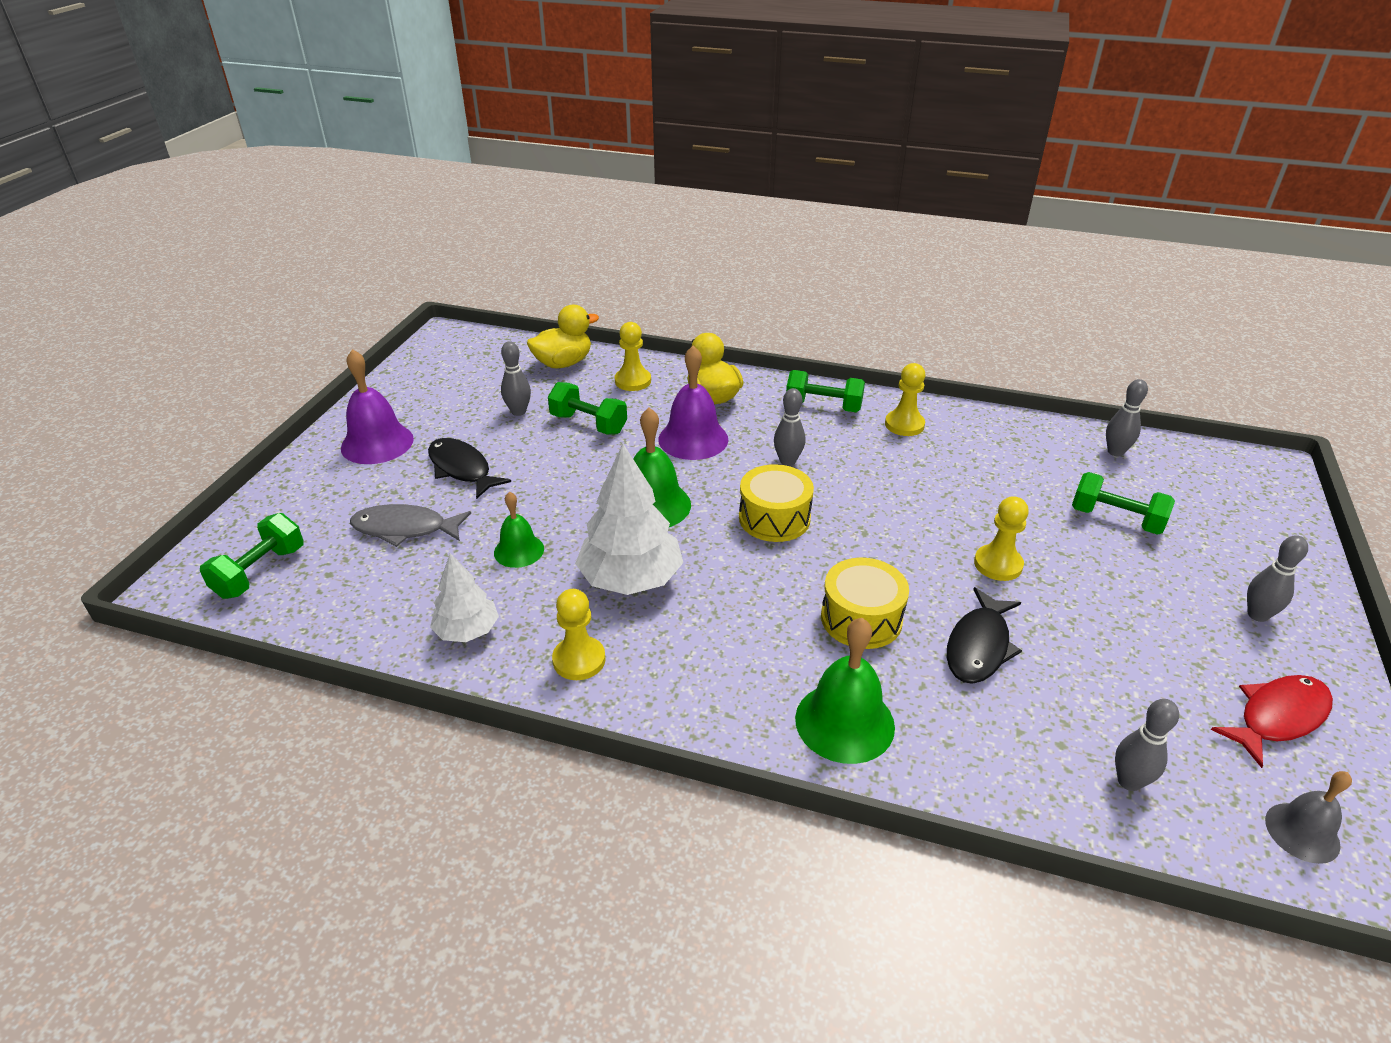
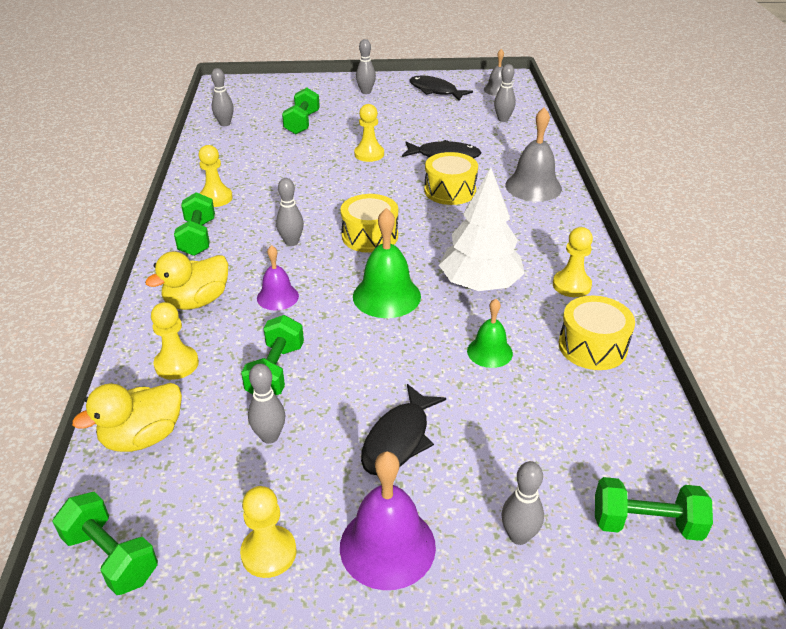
camera: 110 degrees left, 0 degrees up
grey fish [350,504,471,547] -> none
white tree [430,554,499,642] -> yellow drum [559,296,635,370]
yellow duck [527,305,599,368] -> yellow duck turned 75 degrees counterclockwise [72,383,182,452]
purple bell [658,346,728,460] -> purple bell [257,245,299,310], size x0.61
green bell [795,618,895,764] -> grey bell [505,107,562,202]
red fish [1211,675,1333,768] -> black fish [409,75,473,101]
none -> green dumbbell [52,492,158,595]
none -> yellow pawn [240,486,297,578]
none -> grey bowling pin [501,461,544,545]

